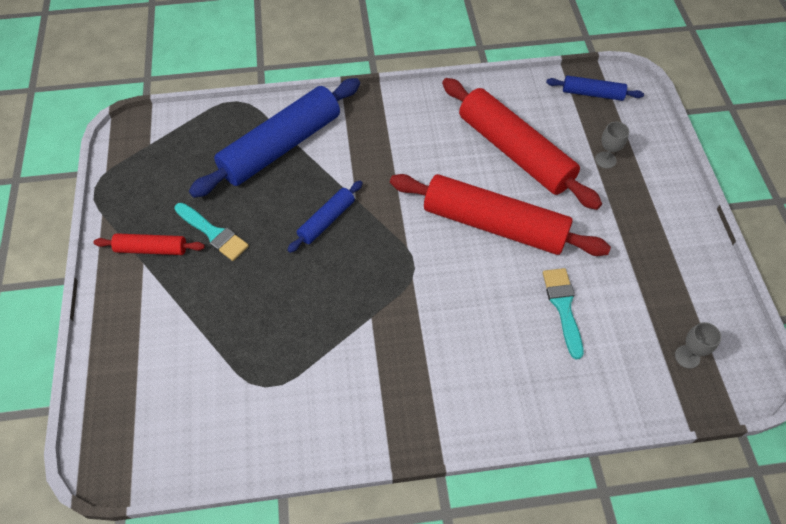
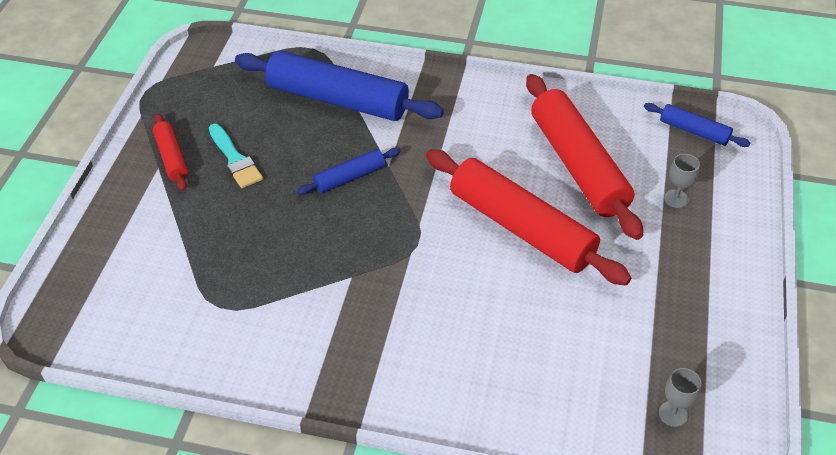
camera: 20 degrees right, 10 degrees down
red rolling pin [93,233,205,255] -> red rolling pin turned 45 degrees clockwise [153,114,188,191]
blue rolling pin [189,78,360,198] -> blue rolling pin turned 45 degrees clockwise [235,51,444,121]
turquoise brush [543,268,584,360] -> none

